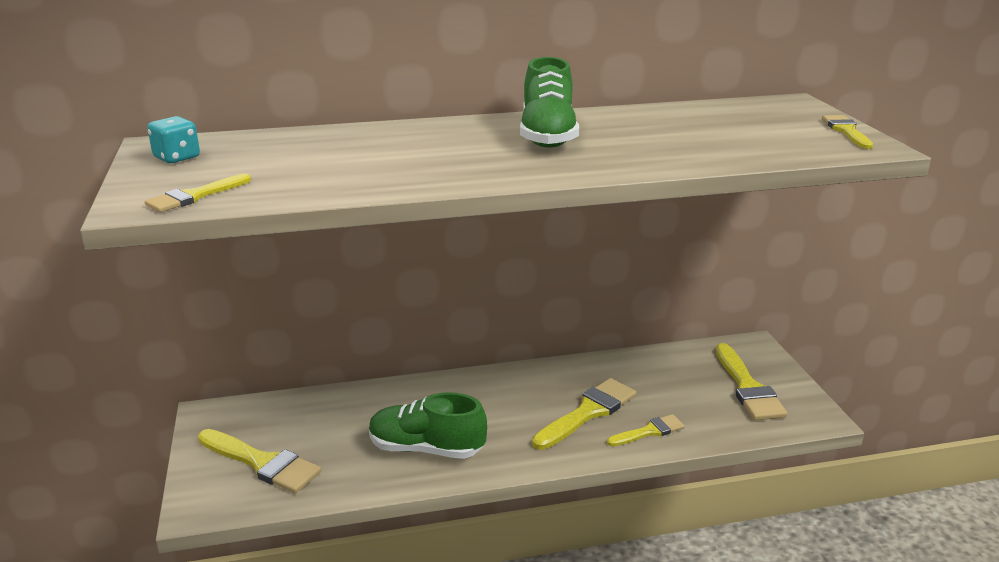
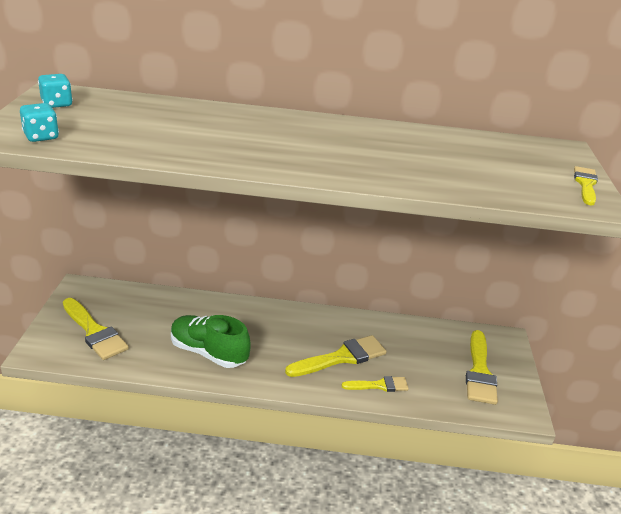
camera: 15 degrees right, 5 degrees up
yellow brush [145,174,251,212] -> turquoise dice [20,103,59,142]
green shoe [520,57,579,148] -> none

